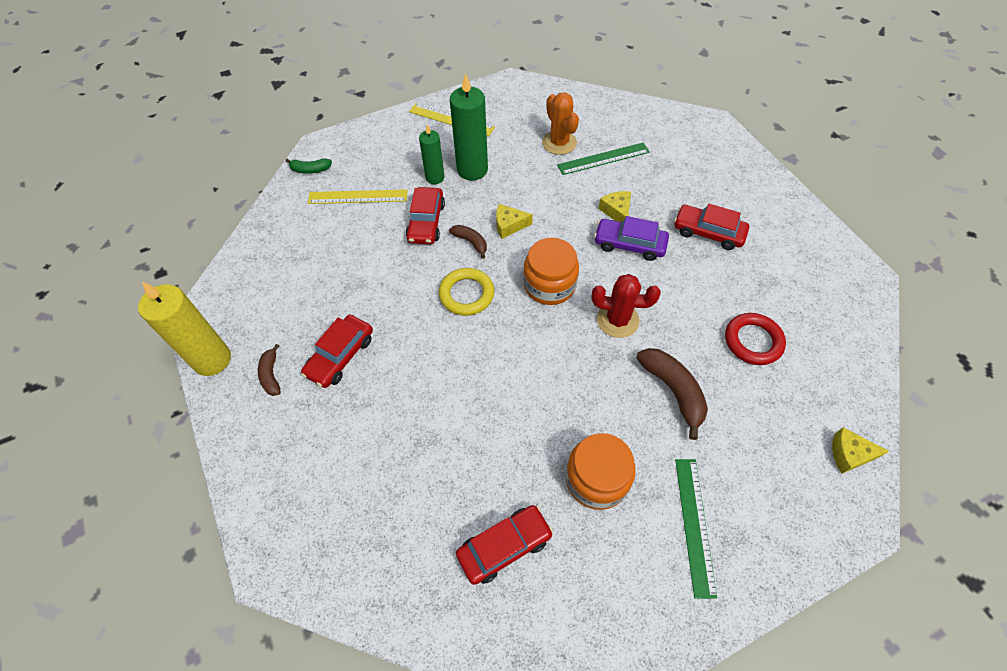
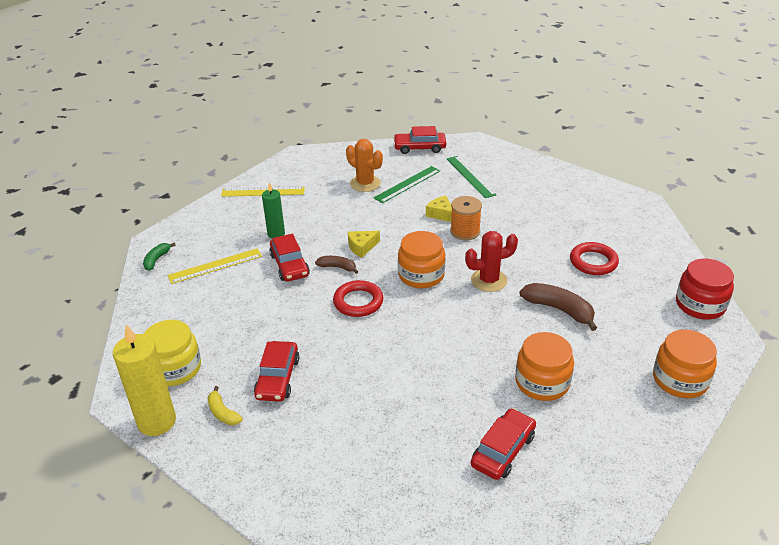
camera: 25 degrees left, 20 degrees down
brown banana [258,344,281,396] -> yellow banana [207,386,243,425]
green banana [286,158,332,174] -> green banana turned 135 degrees clockwise [143,242,176,271]
yellow ring [439,268,494,316] -> red ring [333,280,384,317]
green candle [450,73,488,180] -> none
purple car [594,216,669,261] -> orange spool [450,196,482,240]
red car [674,204,749,250] -> red car moved to [393,126,446,154]
green ruler [675,459,717,599] -> green ruler moved to [447,156,497,198]
yellow cheese [832,427,889,474] -> red jar [676,258,734,320]
none -> yellow jar [144,320,201,386]
none -> orange jar [653,329,717,398]

